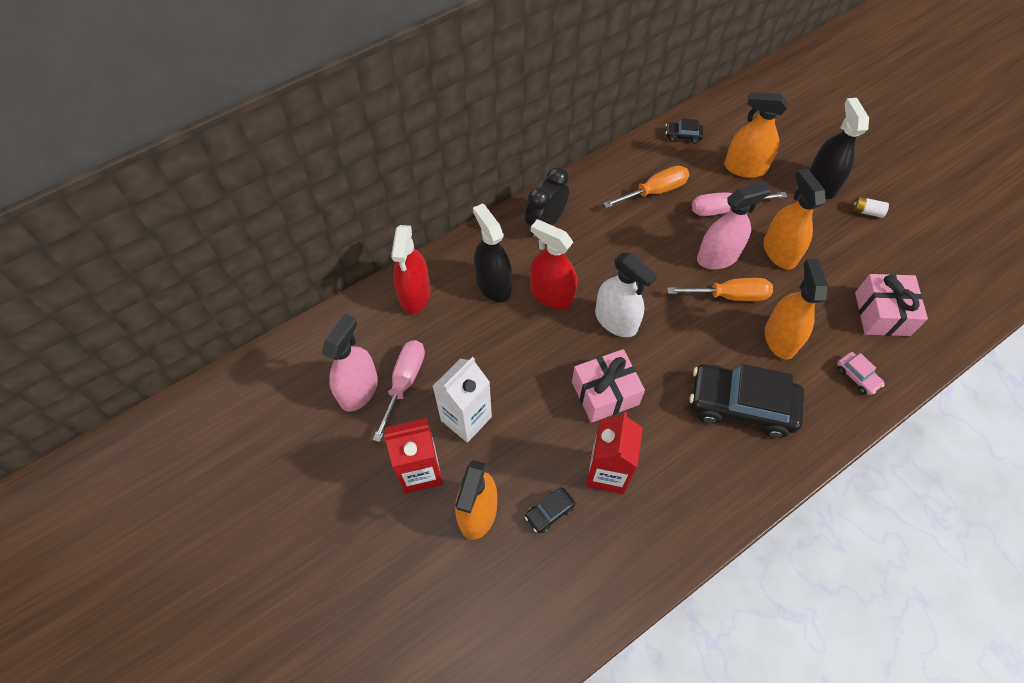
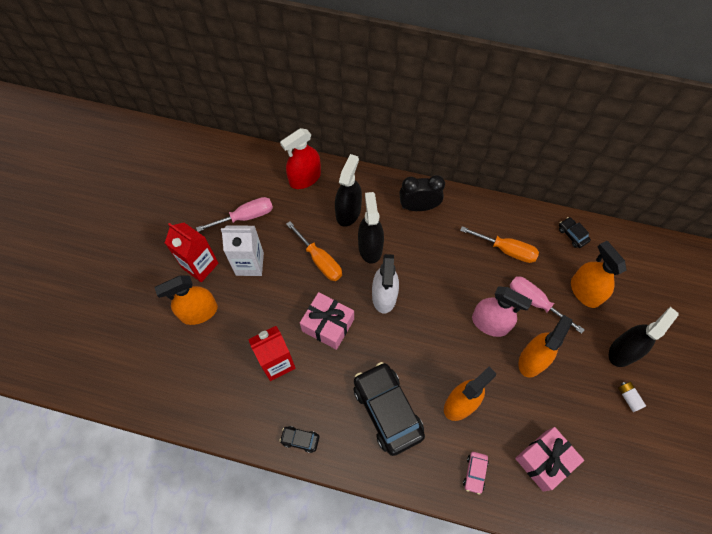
camera: 50 degrees right, 5 degrees up
pink spray bottle [322,313,378,412] -> none
black car [525,487,575,533] -> black car moved to [280,426,319,453]
red spray bottle [530,219,577,309] -> black spray bottle [358,192,384,264]
orange screwdriver [667,278,773,301] -> orange screwdriver moved to [286,221,342,281]

